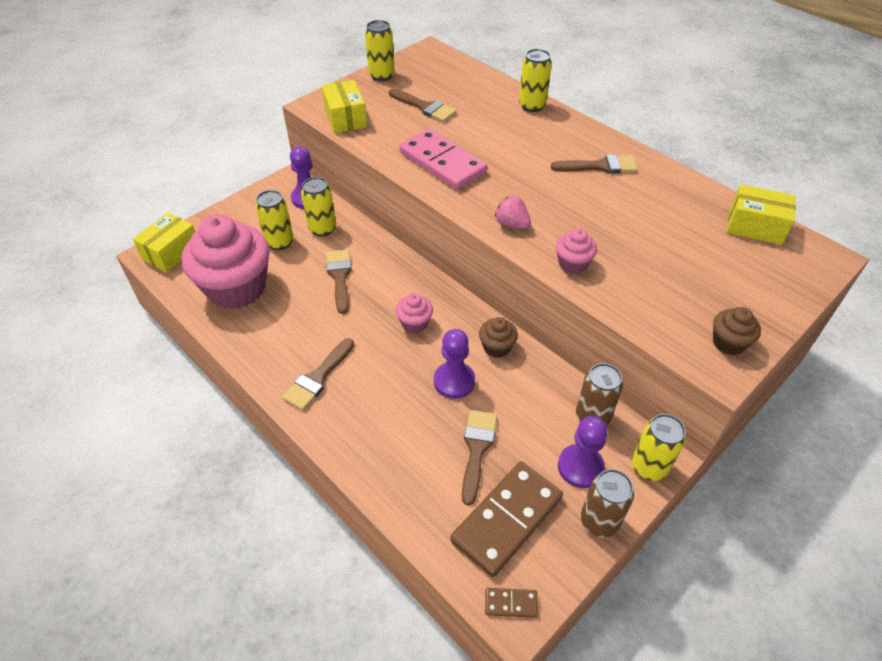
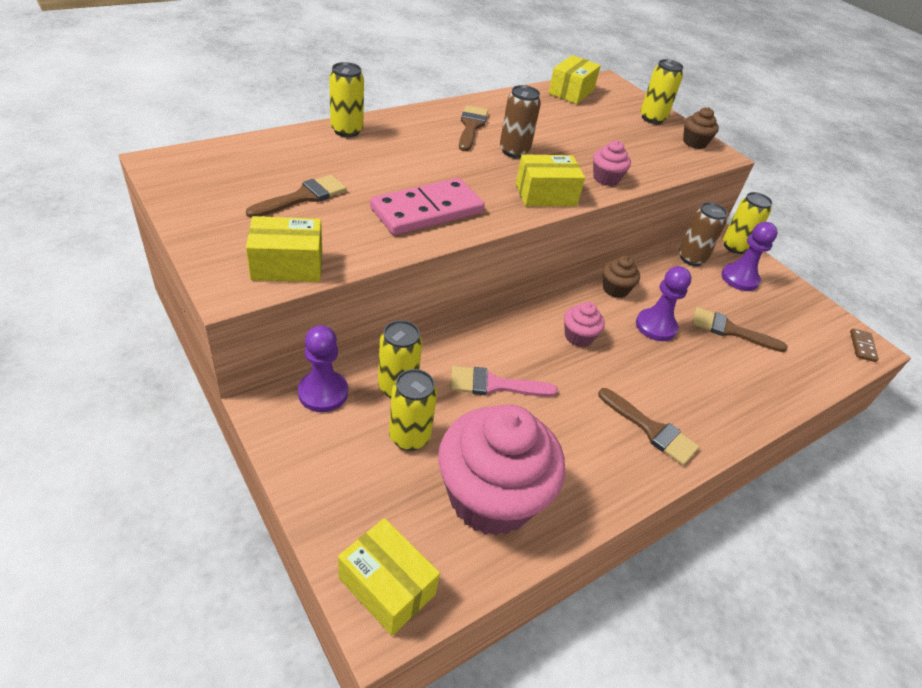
camera: 85 degrees left, 5 degrees down
brown brush [326,249,352,314] -> pink brush [450,366,558,397]
yellow can [365,20,395,81] -> yellow can moved to [640,59,684,124]
brown domino [450,461,563,577] -> none
pink strawberry [495,195,531,229] -> yellow box [516,154,585,206]
brown can [581,469,634,538] -> brown can moved to [500,85,541,158]

